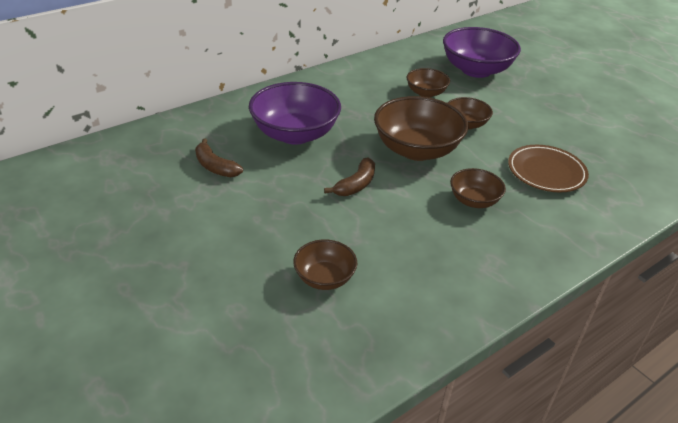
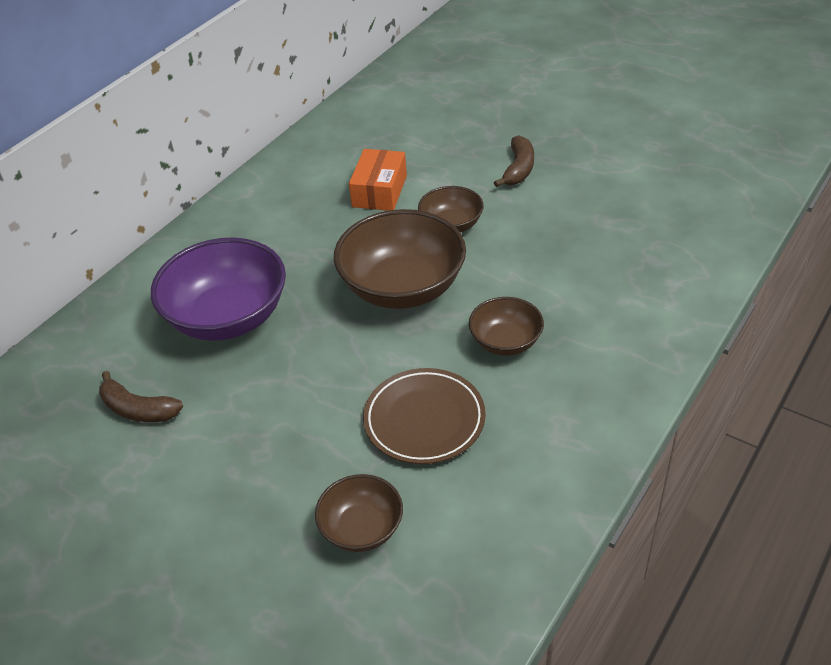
camera: 15 degrees left, 5 degrees up
brown banana [324,158,375,196] -> brown banana moved to [494,135,534,187]
brown bowl [407,68,450,98] -> orange box [349,149,407,211]
purple bowl [443,27,521,78] -> none
brown plate [508,145,589,192] -> brown plate moved to [363,368,486,464]

